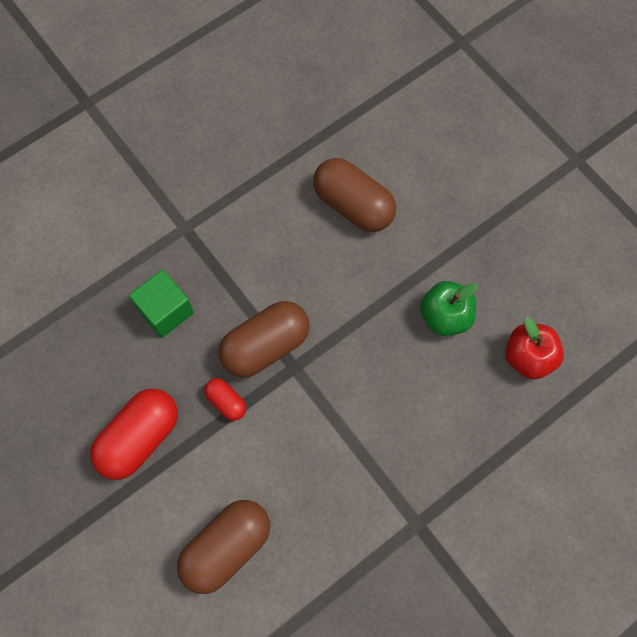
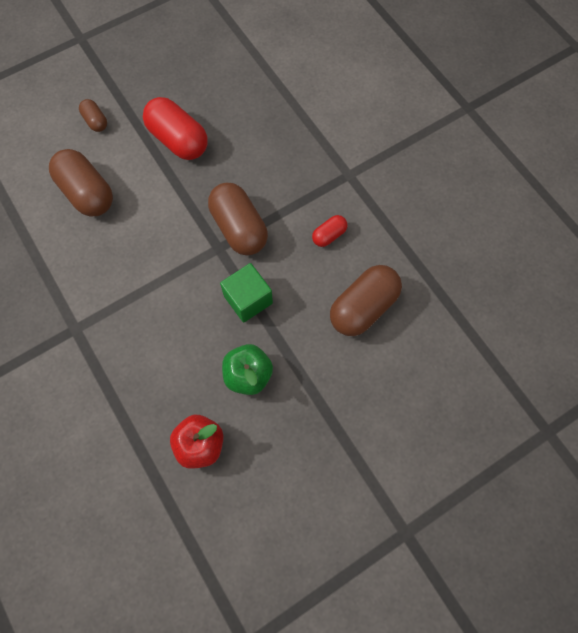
camera: 95 degrees right, 0 degrees up
green cube [129,270,194,338] -> green cube moved to [220,263,273,322]
red capsule [204,378,246,421] -> red capsule moved to [312,215,348,247]
none -> brown capsule [79,99,107,132]

